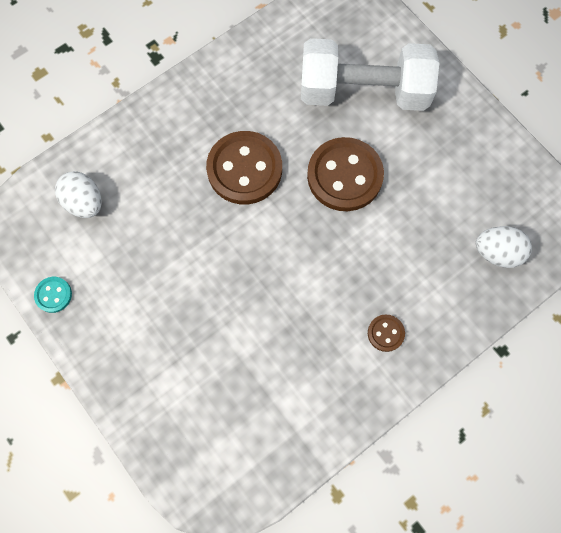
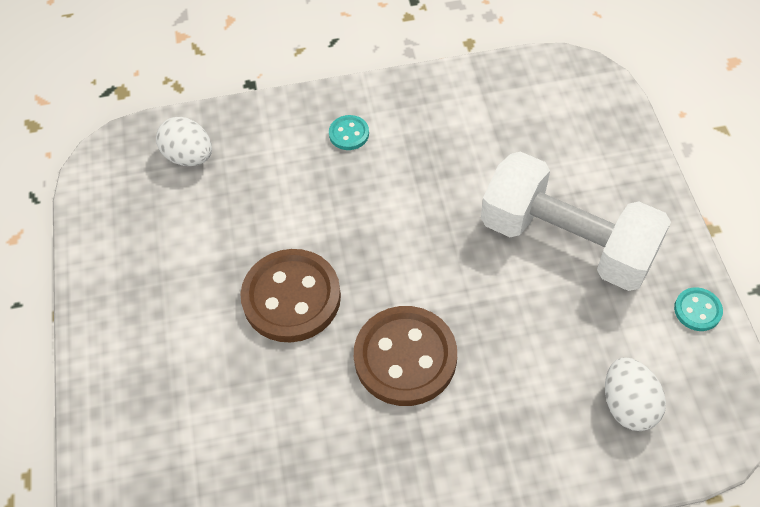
camera: 150 degrees left, 15 degrees down
white dumbbell [301,38,439,111] -> white dumbbell moved to [481,152,671,291]
brown button [368,314,405,352] -> turquoise button [329,115,369,150]

